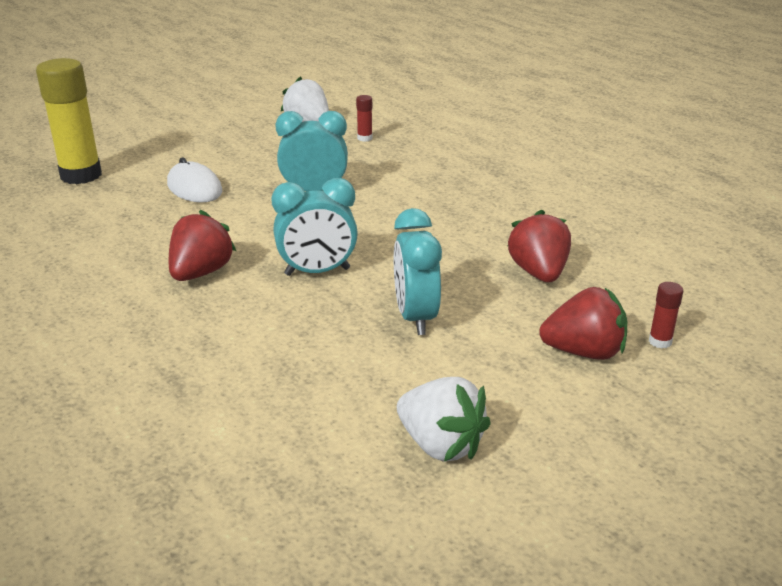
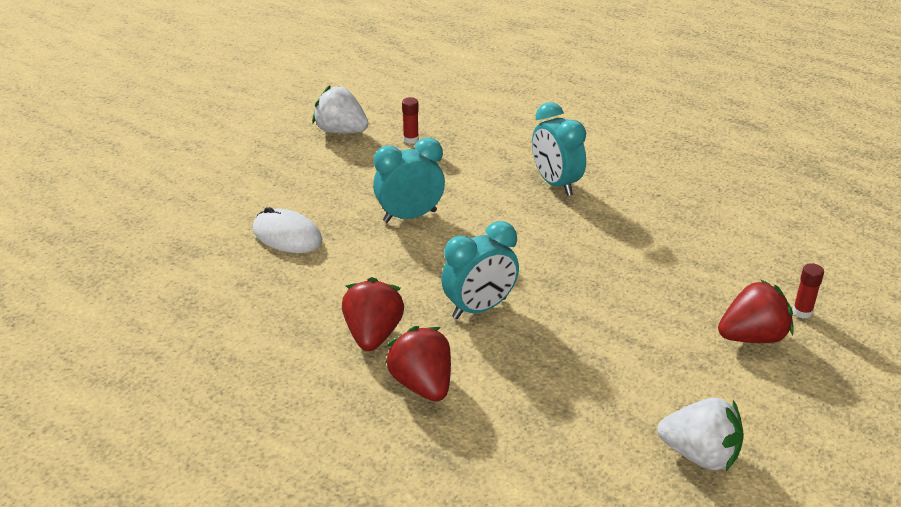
camera: 20 degrees left, 5 degrees up
yellow glue stick [36,58,102,184] -> none
turquoise clock [394,208,442,335] -> turquoise clock moved to [532,102,586,196]
red strawberry [507,209,571,282] -> red strawberry moved to [385,326,451,402]

